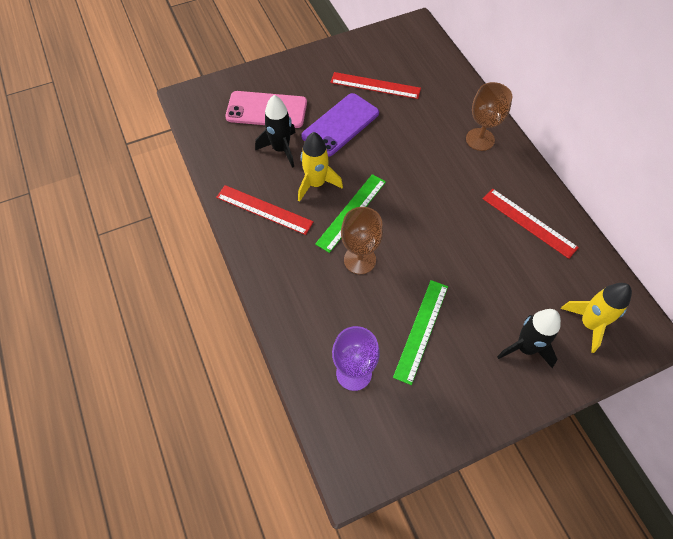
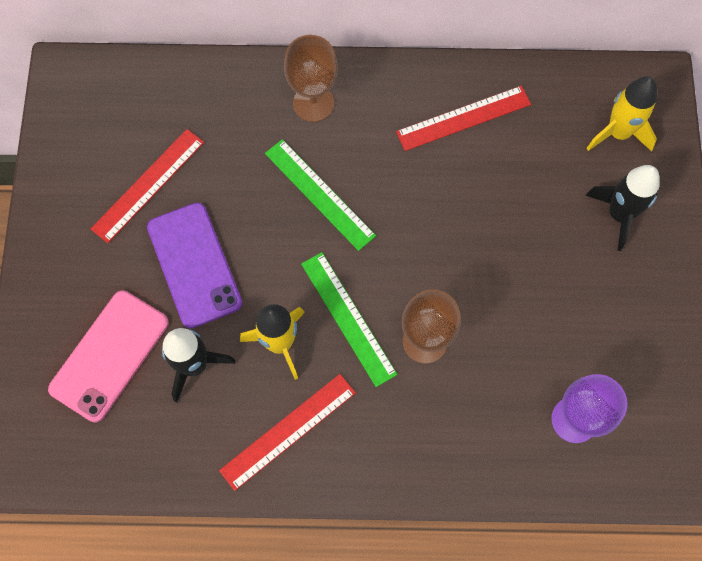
camera: 65 degrees left, 10 degrees up
green ruler [393,280,448,385] -> green ruler moved to [265,139,376,251]

